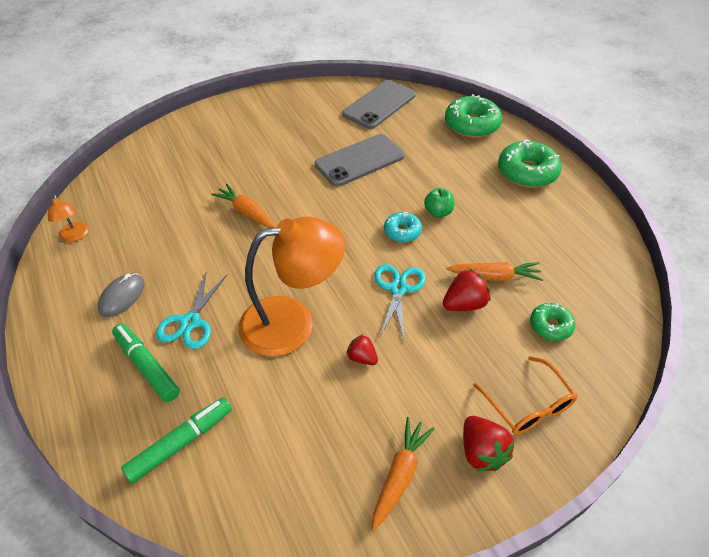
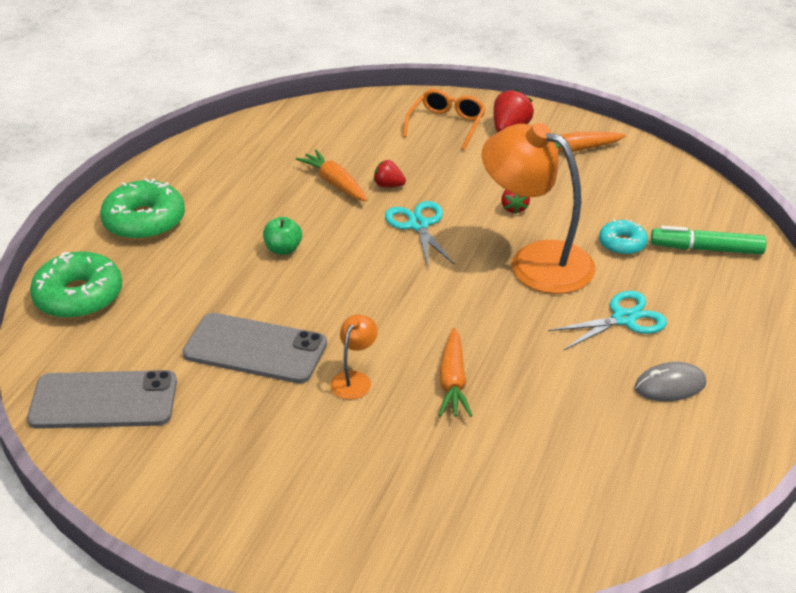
camera: 130 degrees left, 10 degrees down
orange lamp [48,194,88,242] -> orange lamp moved to [330,315,378,399]
green marker [112,323,180,402] -> none
turquoise scissors [374,264,426,339] -> turquoise scissors turned 105 degrees clockwise [385,201,455,266]
turquoise donut [384,212,422,242] -> turquoise donut moved to [599,219,648,255]
red strawberry [443,268,491,311] -> red strawberry [374,160,406,187], size x0.64
green donut [530,303,575,341] -> none

